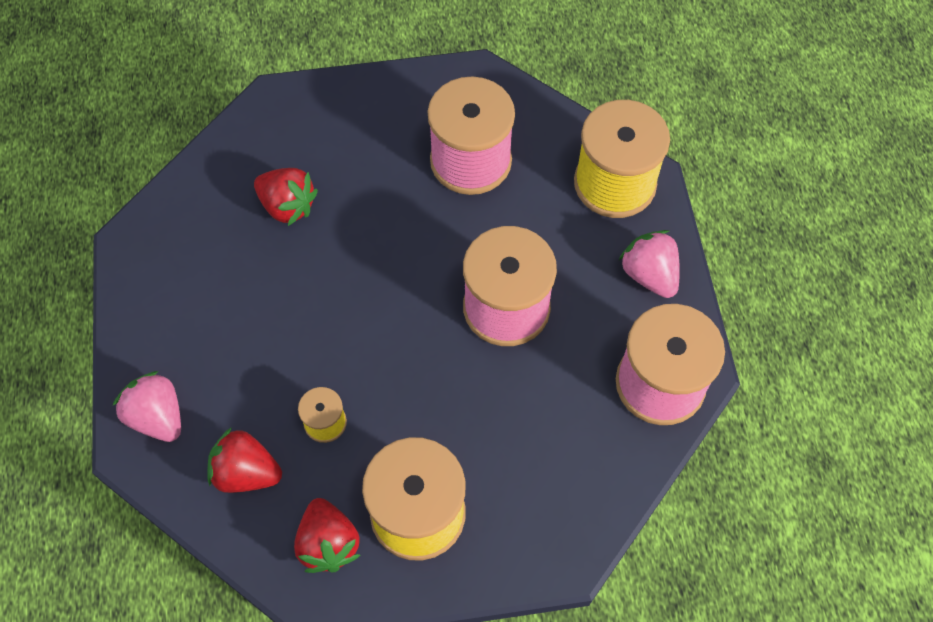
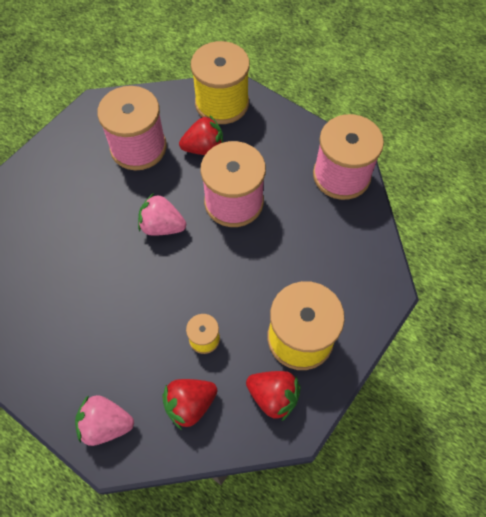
camera: 45 degrees left, 0 degrees up
red strawberry [254,168,318,226] -> red strawberry moved to [179,115,223,155]
pink strawberry [618,230,680,298] -> pink strawberry moved to [138,193,186,236]

